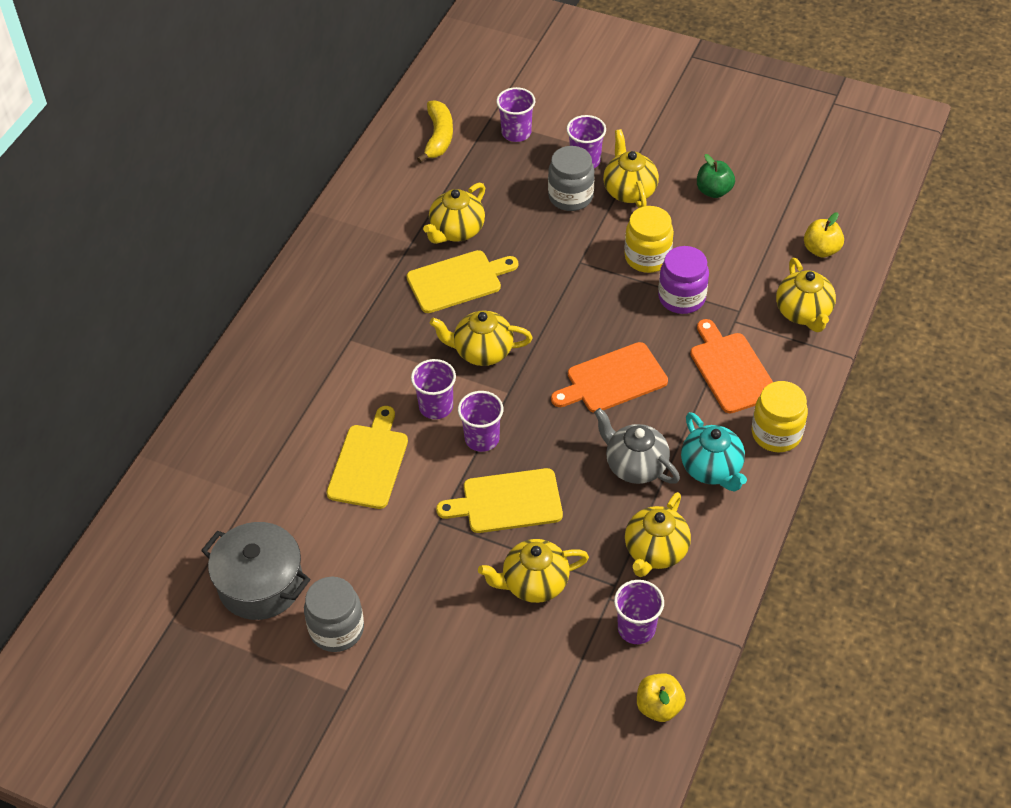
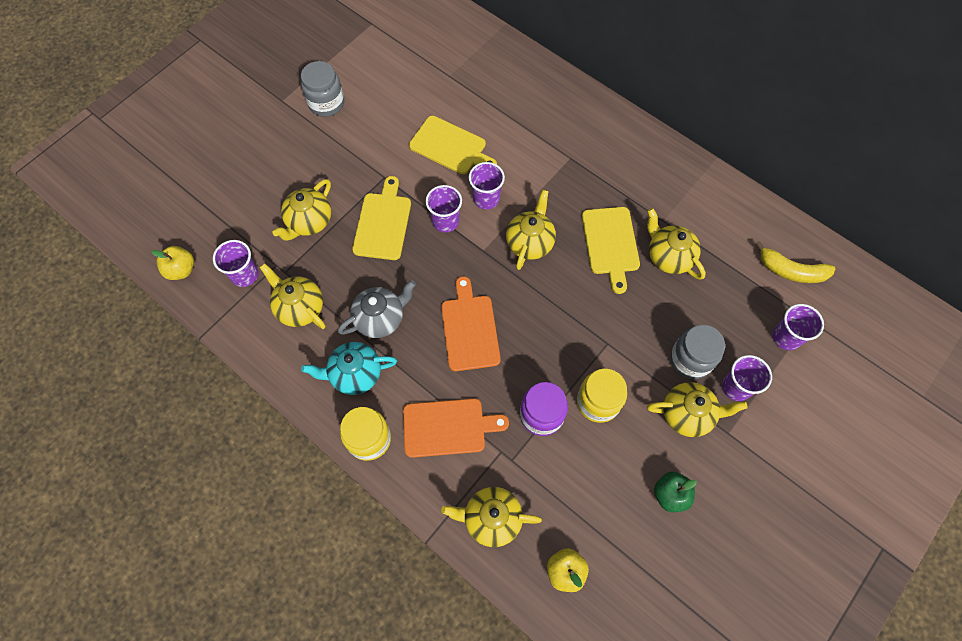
camera: 105 degrees right, 15 degrees up
grey pot [201,522,310,620] -> none
yellow teapot [478,539,589,603] -> yellow teapot turned 150 degrees counterclockwise [273,179,331,241]

